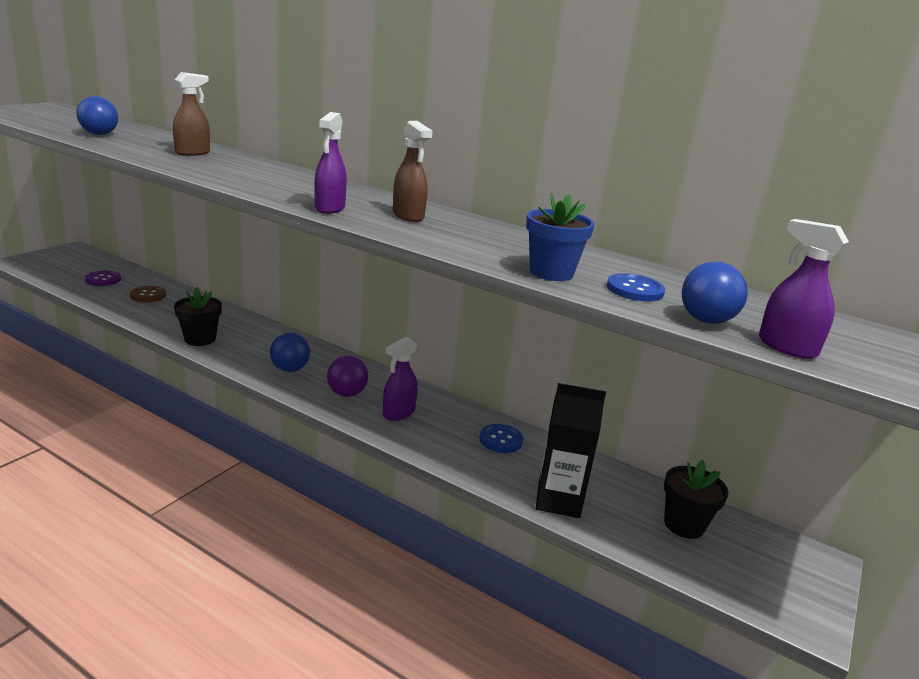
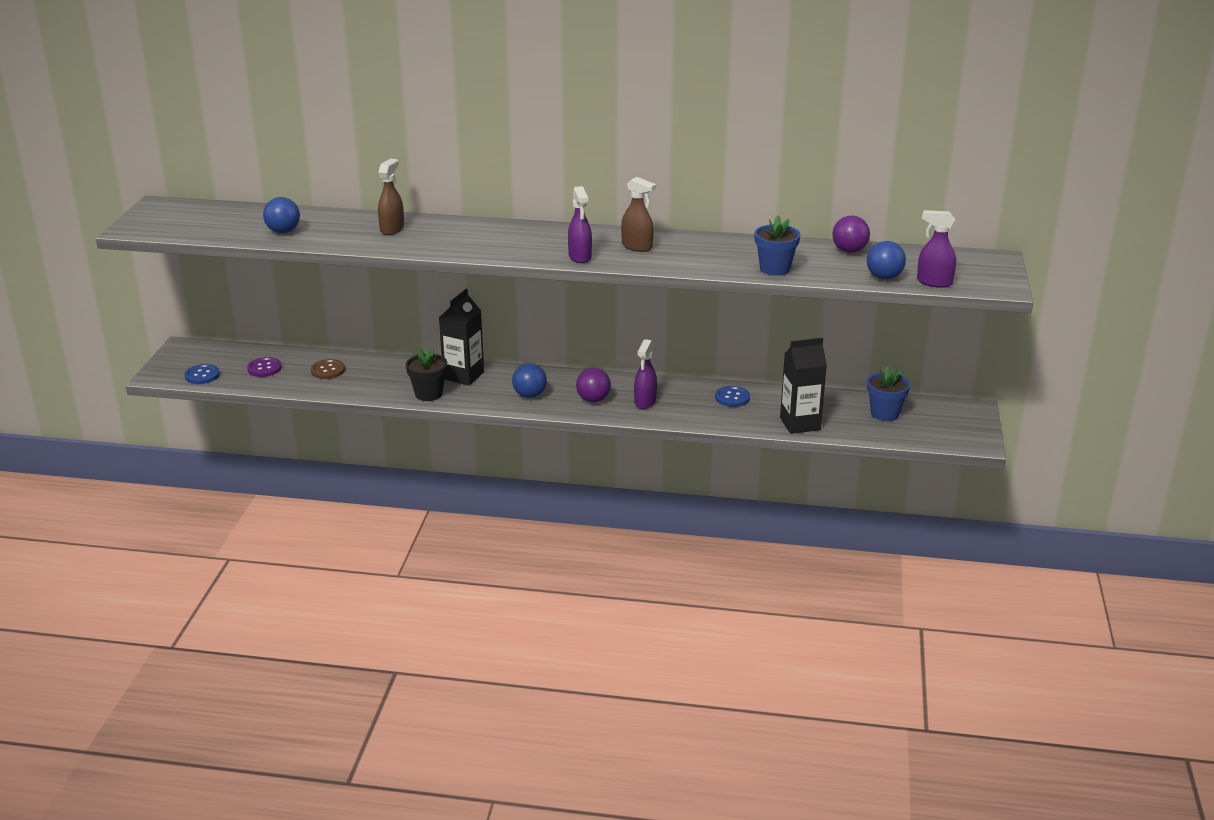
camera: 20 degrees left, 5 degrees up
blue button [607,273,665,301] -> blue button moved to [184,364,220,384]
black flower pot [664,460,729,539] -> blue flower pot [867,366,910,421]
none -> black carton [439,289,484,386]
none -> purple ball [832,216,870,253]

